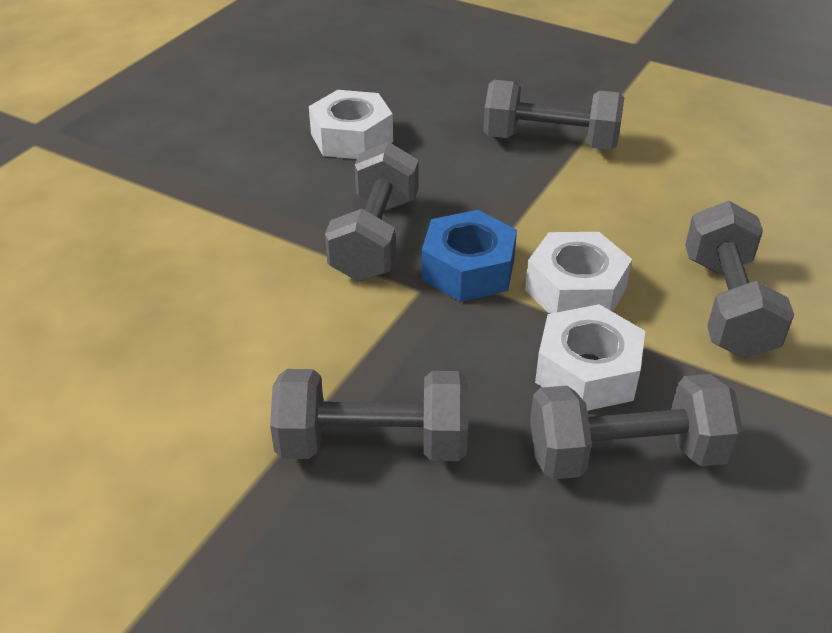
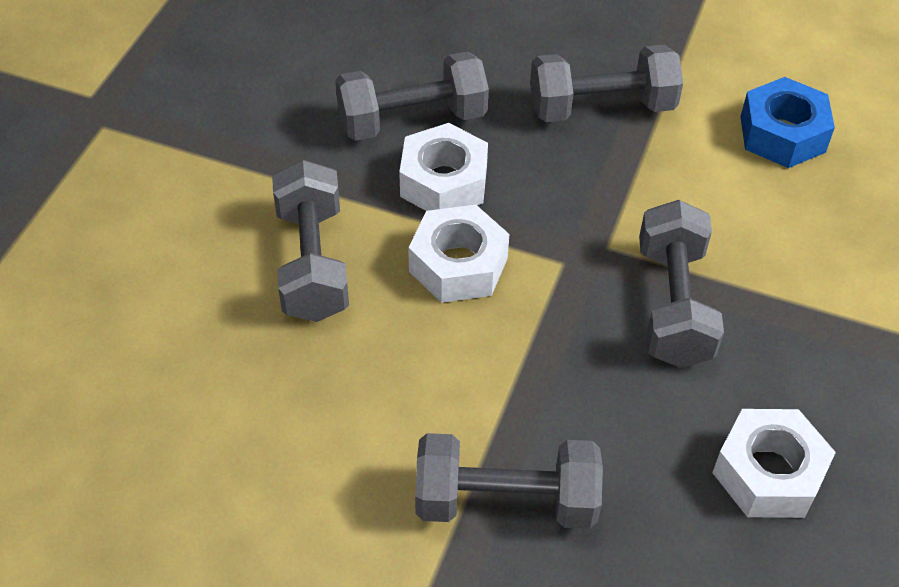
camera: 170 degrees right, 10 degrees up
blue nut [421,210,517,302] -> blue nut moved to [740,77,835,168]

